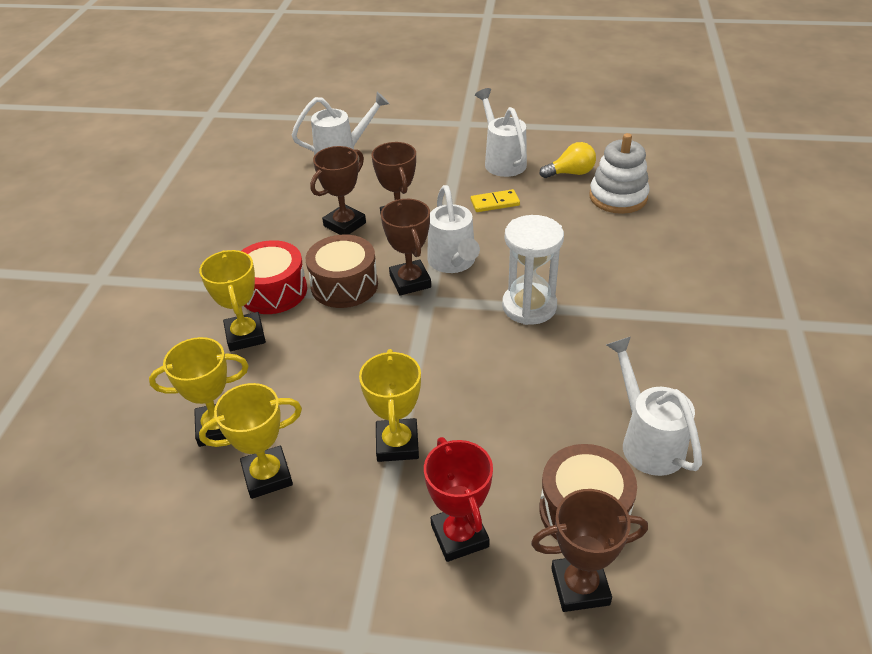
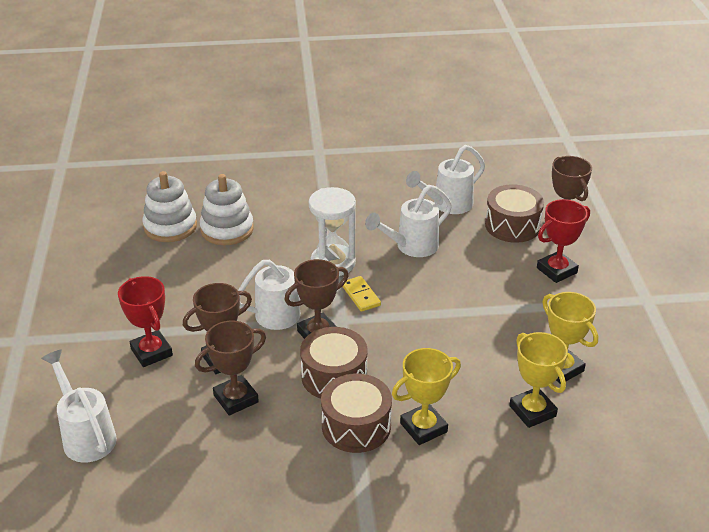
camera: 105 degrees left, 5 degrees down
red drum [241,240,307,314] -> brown drum [321,373,392,453]
brown trophy [310,146,366,235] -> brown trophy turned 60 degrees counterclockwise [195,321,266,416]
yellow trophy [359,349,421,462] -> none
yellow domino [471,189,520,212] -> yellow domino moved to [342,276,381,312]
white watering can [475,88,527,177] -> white watering can moved to [365,185,452,257]
yellow light bulb [540,142,596,178] -> none
none -> red trophy [118,276,173,367]
none -> white stacking toy [200,174,254,245]

